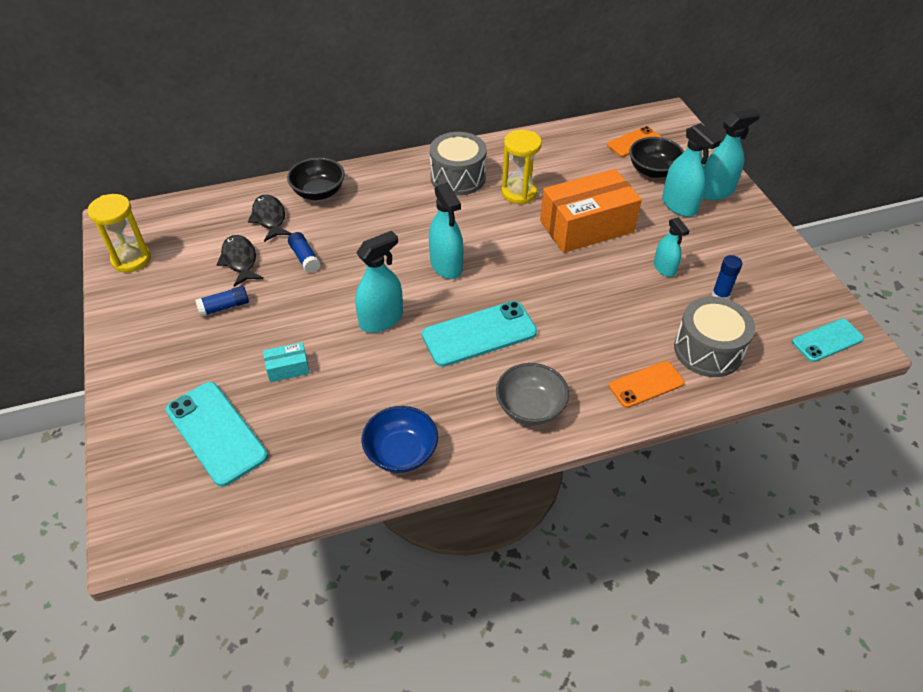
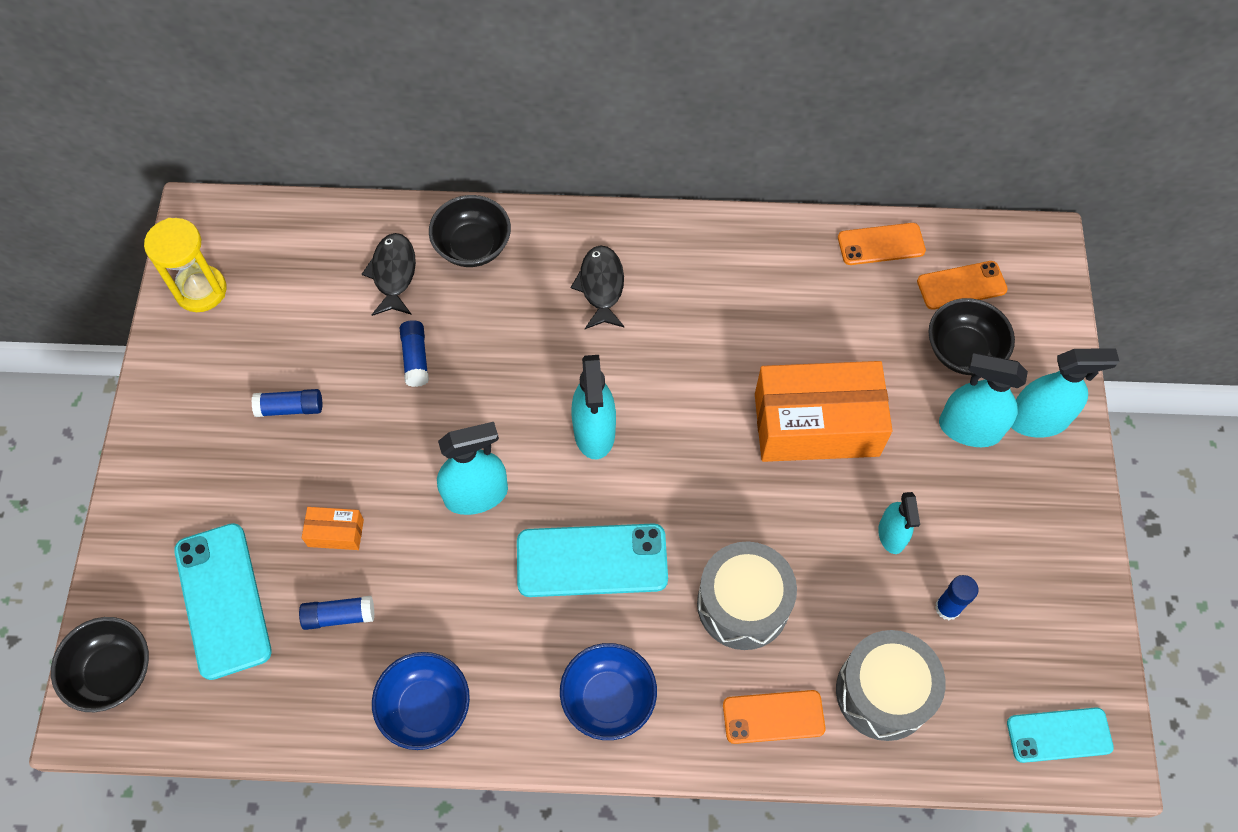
camera: 20 degrees right, 15 degrees up
black fish [217,235,263,287] -> black fish moved to [571,245,625,329]
turquoise box [263,342,310,382] -> orange box [302,507,364,550]
grey drum [430,132,487,196] -> grey drum moved to [697,542,797,650]
grey bowl [496,363,569,425] -> blue bowl [560,643,657,740]
yellow hourglass [502,130,542,204] -> none
turquoise spray bottle [662,123,721,217] -> turquoise spray bottle turned 120 degrees clockwise [939,353,1028,447]
none -> black bowl [51,617,149,712]
none -> blue glue stick [299,596,375,630]
none -> orange phone [838,223,926,265]

